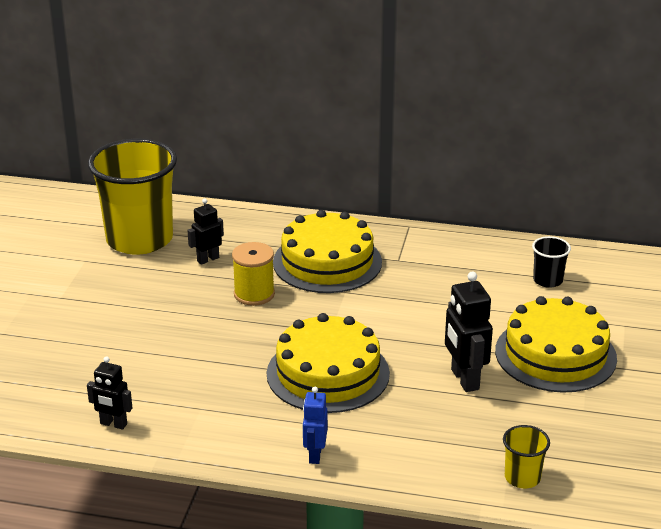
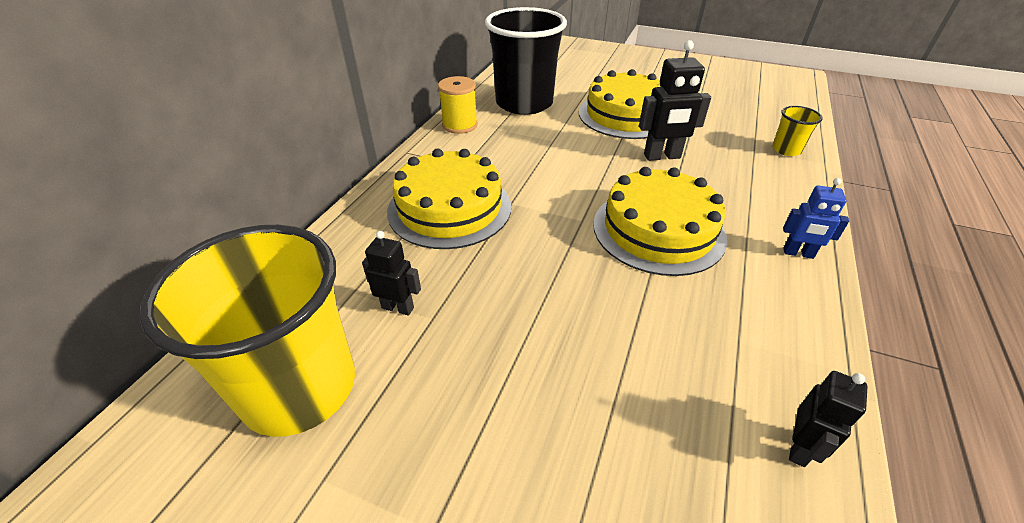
camera: 80 degrees left, 10 degrees up
black robot [187,198,224,265] -> black robot turned 135 degrees clockwise [362,231,421,316]
yellow spool [232,242,275,306] -> yellow spool moved to [438,76,478,134]
black cup [532,236,571,288] -> black cup [485,7,567,115], size x2.36

